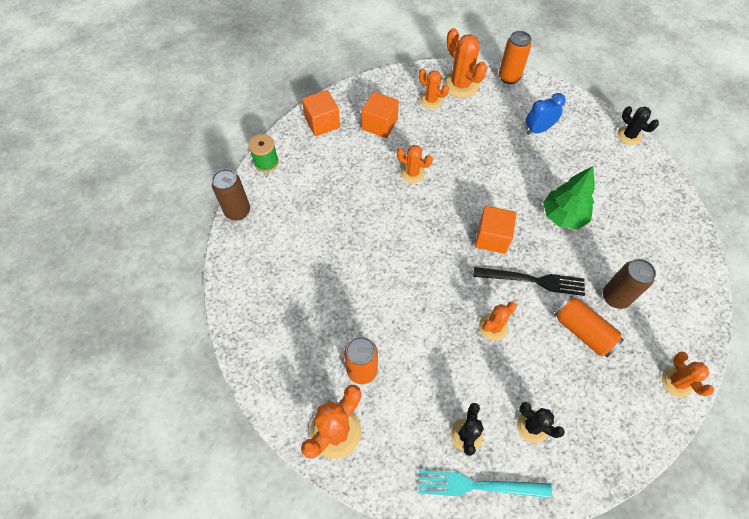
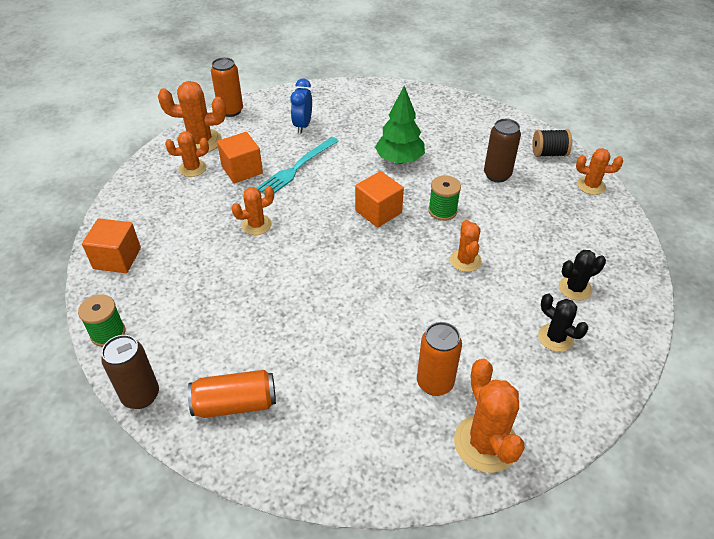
camera: 55 degrees left, 15 degrees down
orange cube [361,92,399,138] -> orange cube moved to [217,132,263,183]
turquoise fork [418,470,552,498] -> turquoise fork moved to [257,137,339,194]
black fork [473,267,585,296] -> green spool [428,175,461,221]
orange can [554,296,624,357] -> orange can moved to [188,370,276,418]
black cactus [617,106,659,145] -> none
none -> black spool [532,129,572,157]

